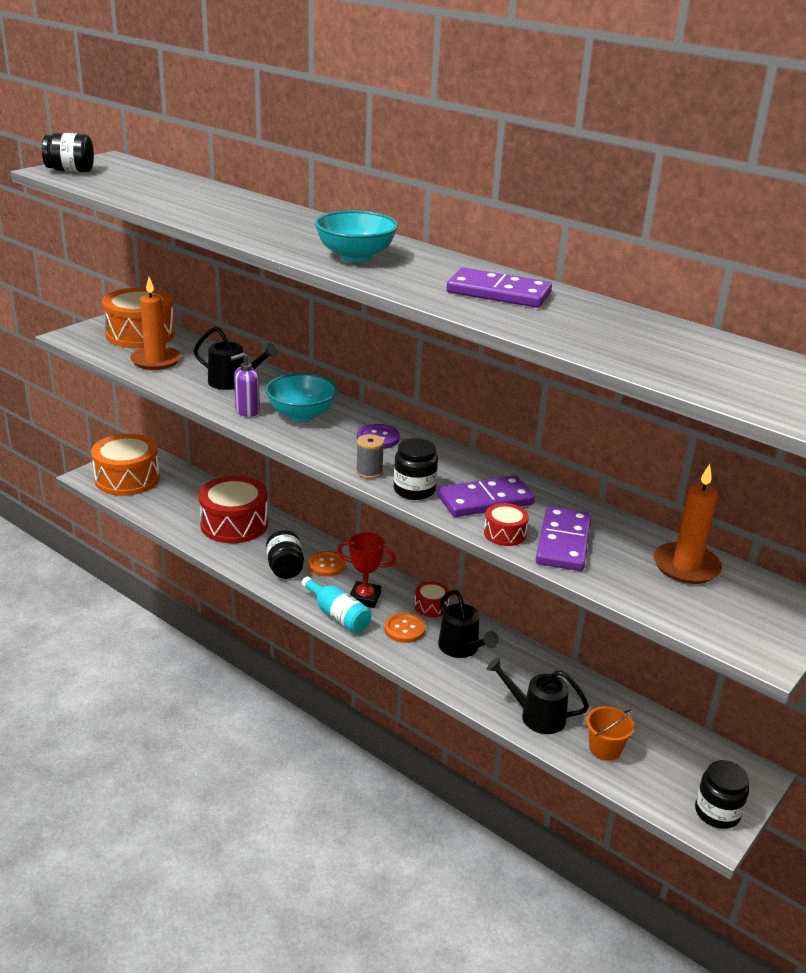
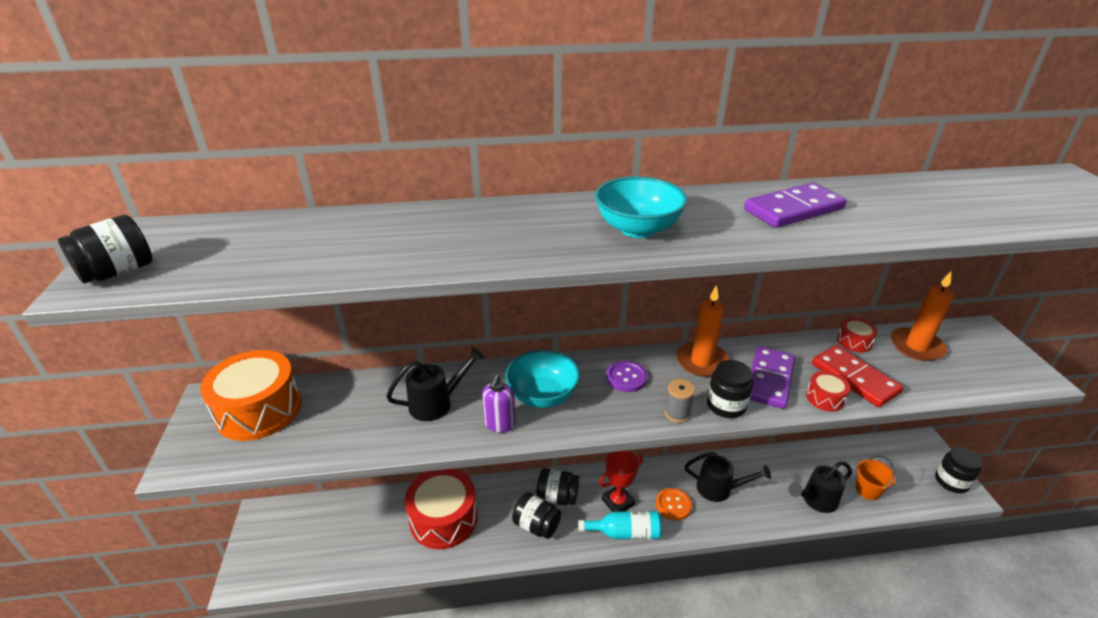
camera: 45 degrees left, 5 degrees up
orange drum [91,434,160,496] -> none
orange candle [130,277,181,370] -> orange candle moved to [676,285,729,377]
orange button [308,551,346,577] -> black jar [537,468,579,505]
red drum [414,581,449,617] -> red drum moved to [837,318,878,353]
purple domino [536,506,592,571] -> red domino [812,345,904,407]

